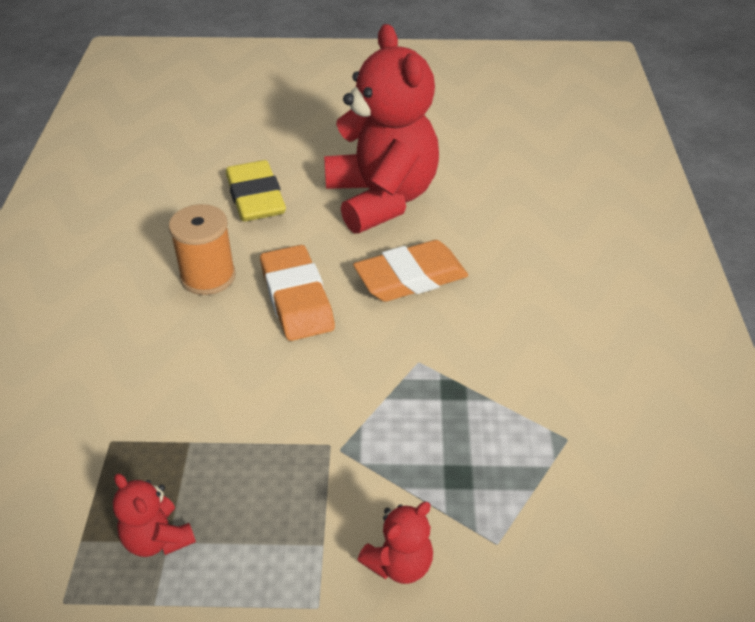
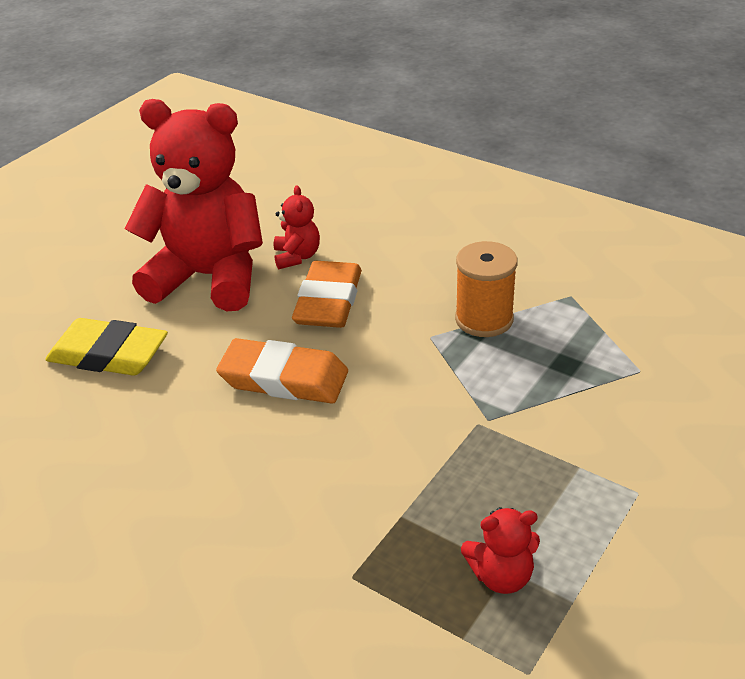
camera: 55 degrees left, 5 degrees down
orange spool [169,204,236,295] -> orange spool moved to [455,241,518,337]
red teddy bear [358,502,433,584] -> red teddy bear moved to [274,185,320,270]

